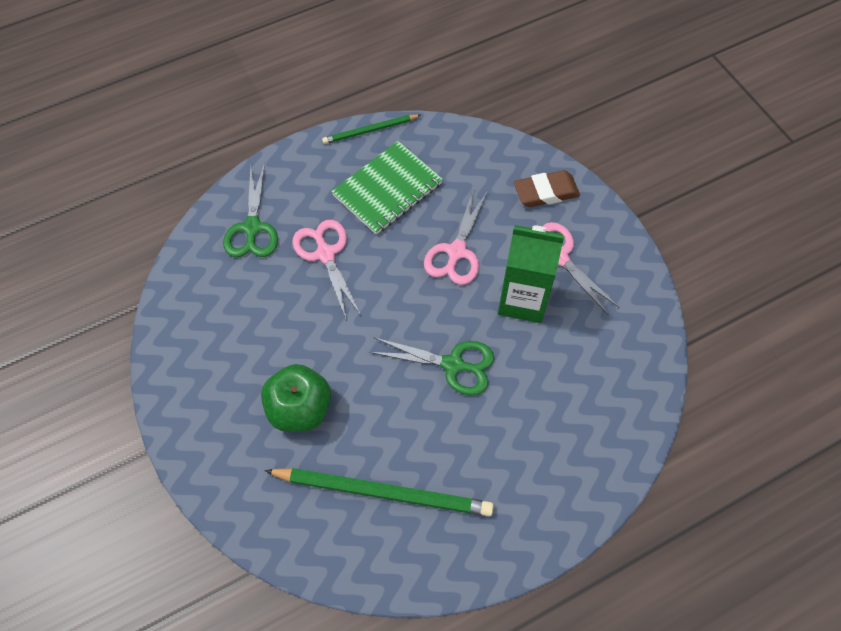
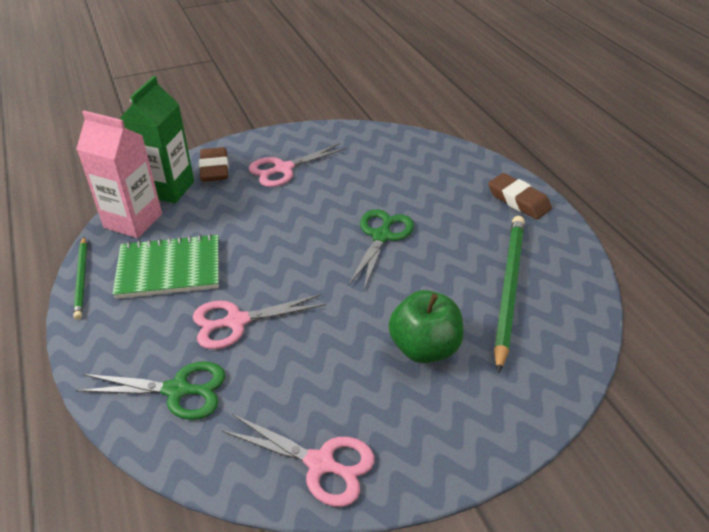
camera: 85 degrees left, 20 degrees down
green notebook [331,141,443,235] -> green notebook turned 60 degrees counterclockwise [113,234,219,299]
pink scissors [424,189,488,285] -> pink scissors moved to [222,414,375,507]
green carton [498,225,564,323] -> green carton moved to [119,76,194,203]
none -> pink carton [76,111,162,238]
none -> brown eraser [488,173,552,220]

